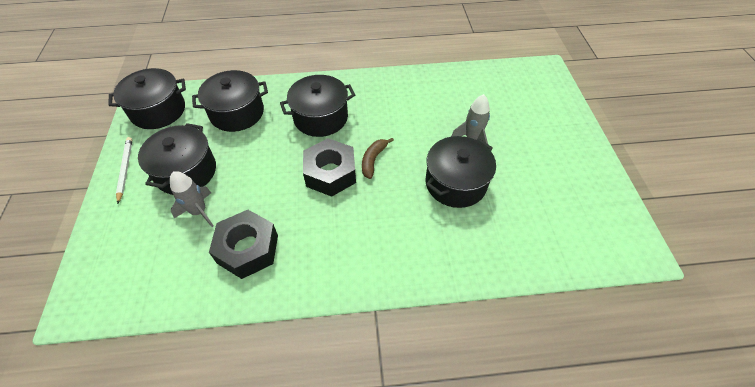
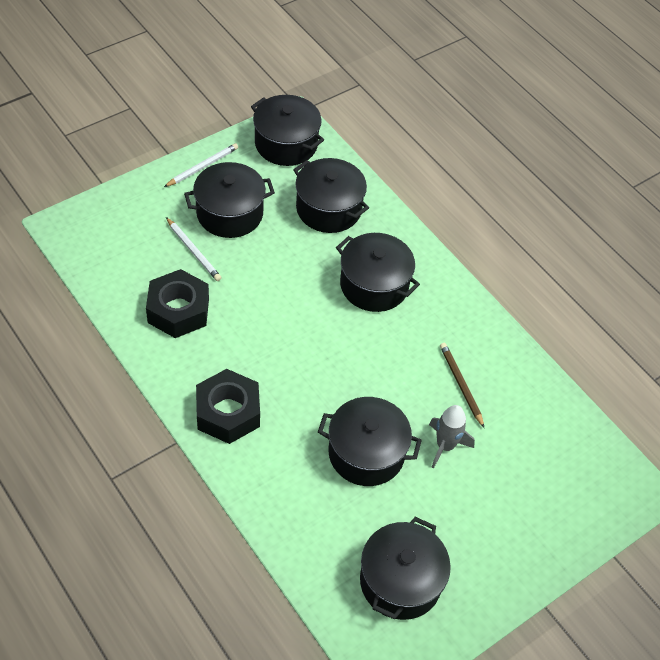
camera: 55 degrees right, 0 degrees up
grey rocket [170,171,214,227] -> white pencil [166,217,221,281]
black nut [303,138,356,197] -> black nut moved to [196,369,260,444]
brown banana [362,138,394,179] -> none
none -> black pot [360,517,451,620]
none -> brown pencil [440,343,484,428]

